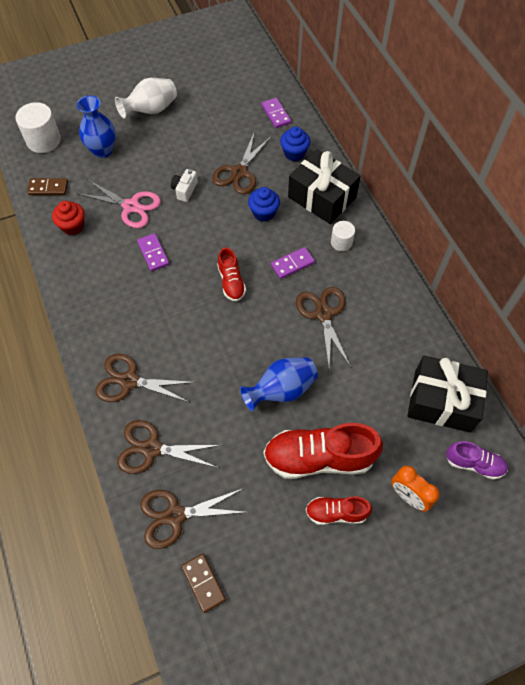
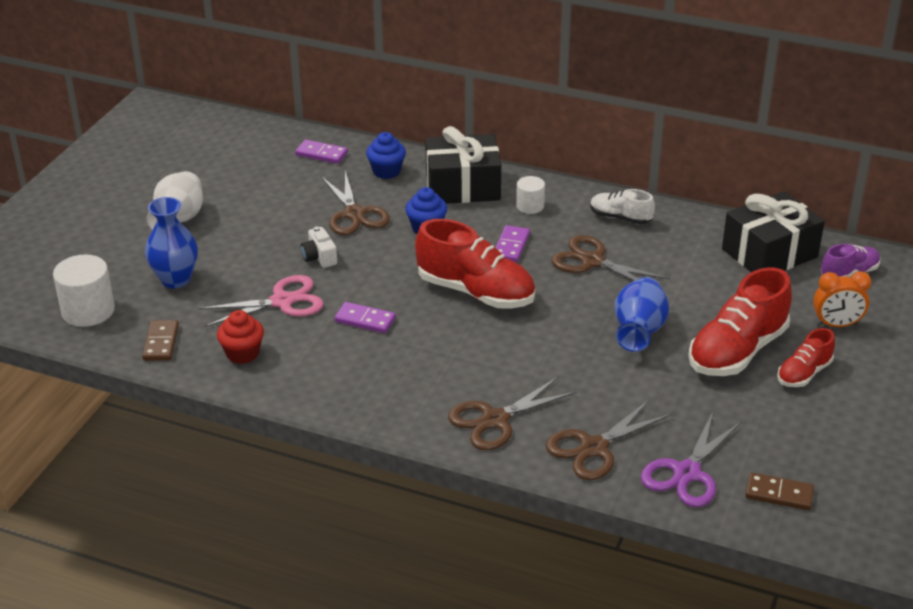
camera: 45 degrees left, 25 degrees down
brown domino [27,178,68,195] -> brown domino turned 45 degrees counterclockwise [142,320,179,361]
brown scissors [140,488,247,549] -> purple scissors [641,412,742,507]
red shoe [217,247,246,302] -> red shoe [415,219,535,309], size x1.85
none -> white shoe [590,189,655,224]

